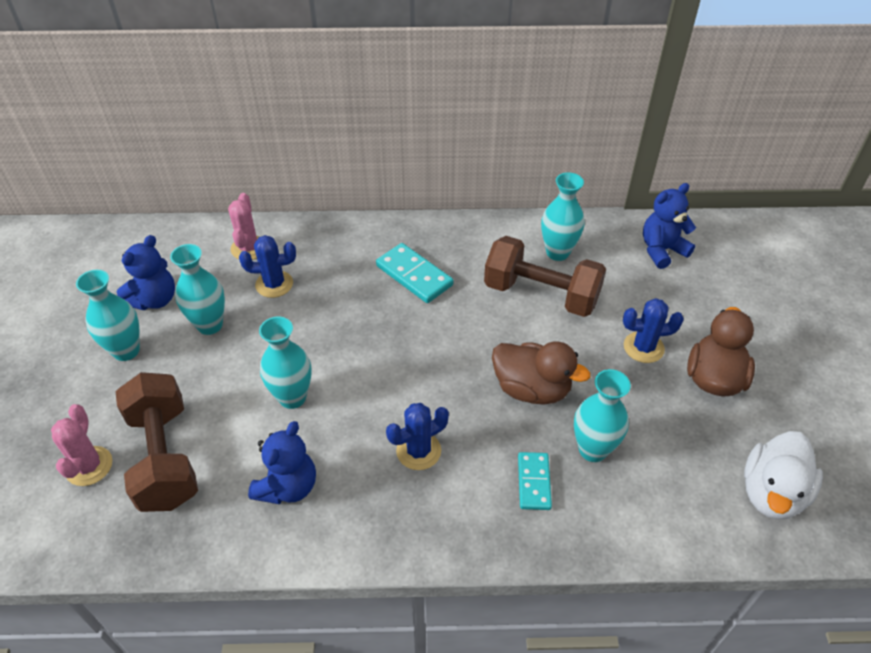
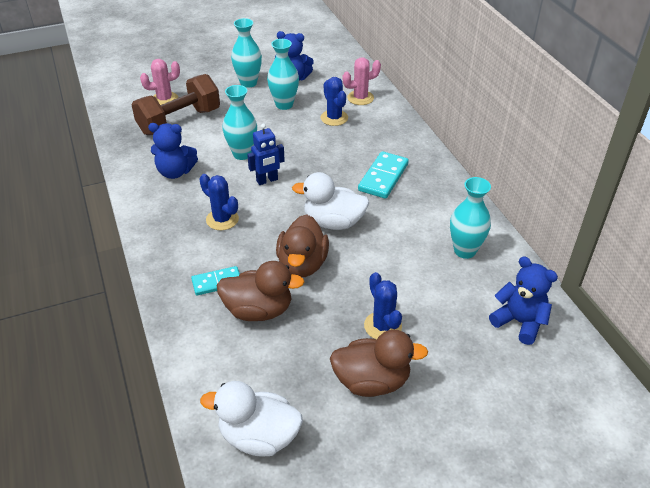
camera: 70 degrees right, 5 degrees down
brown dumbbell [484,236,606,317] -> none
turquoise vase [574,369,631,462] -> brown duck [216,261,304,321]
none -> blue robot [247,123,285,185]
none -> white duck [292,172,369,230]

